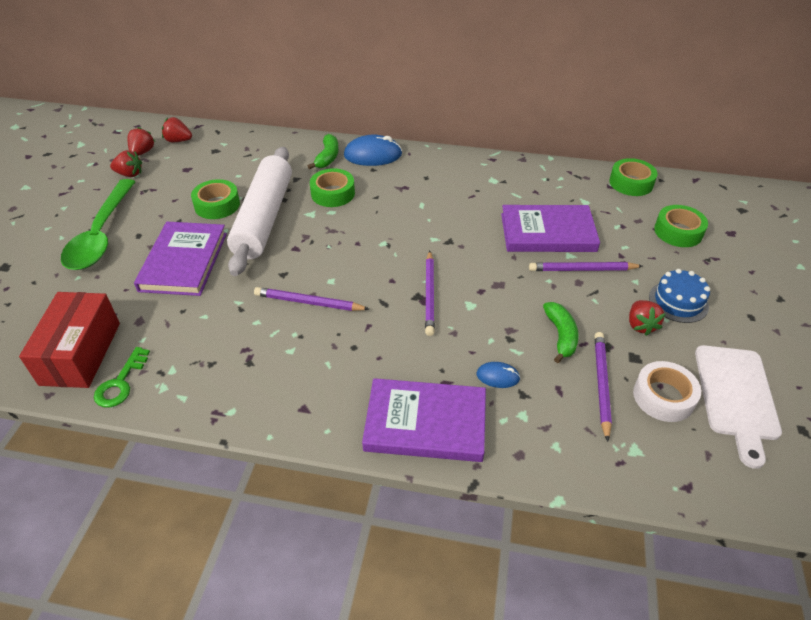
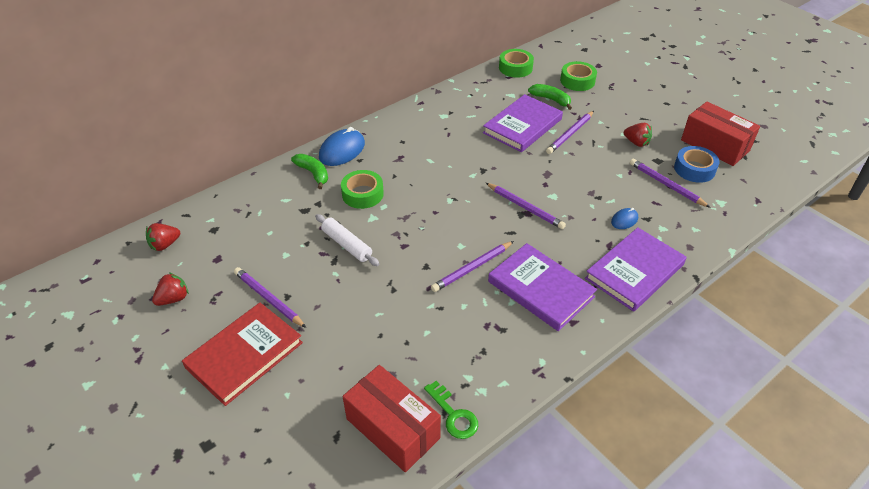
camera: 50 degrees left, 0 degrees up
green spoon [61,179,135,270] -> red book [182,303,303,406]
red strawberry [128,127,155,156] -> none
purple book [134,222,227,296] -> purple book moved to [488,243,597,331]
green tape [191,179,240,219] -> none
white rolling pin [227,147,292,276] -> white rolling pin [315,214,379,266], size x0.49
green banana [543,302,579,363] -> green banana moved to [528,84,572,110]
white tape [633,361,701,422] -> blue tape [674,146,719,183]
blue cake [649,269,710,323] -> none
white cutting board [695,345,782,469] -> red box [681,102,760,166]
none -> purple pencil [234,267,306,328]

